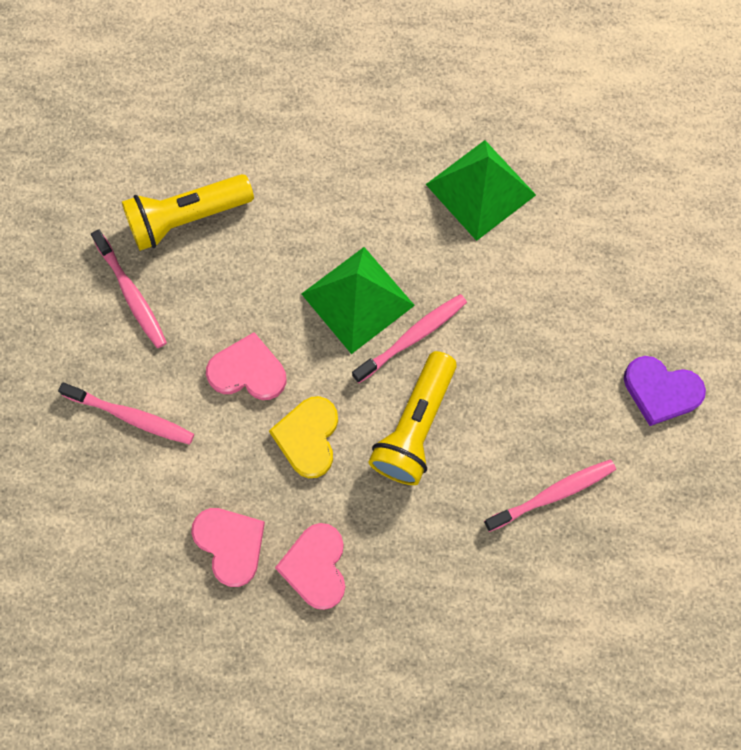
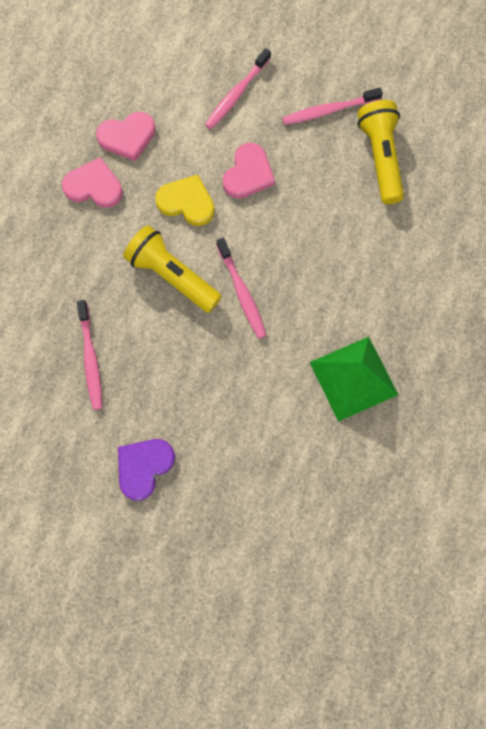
camera: 105 degrees right, 0 degrees up
green pyramid [301,247,415,354] -> none

